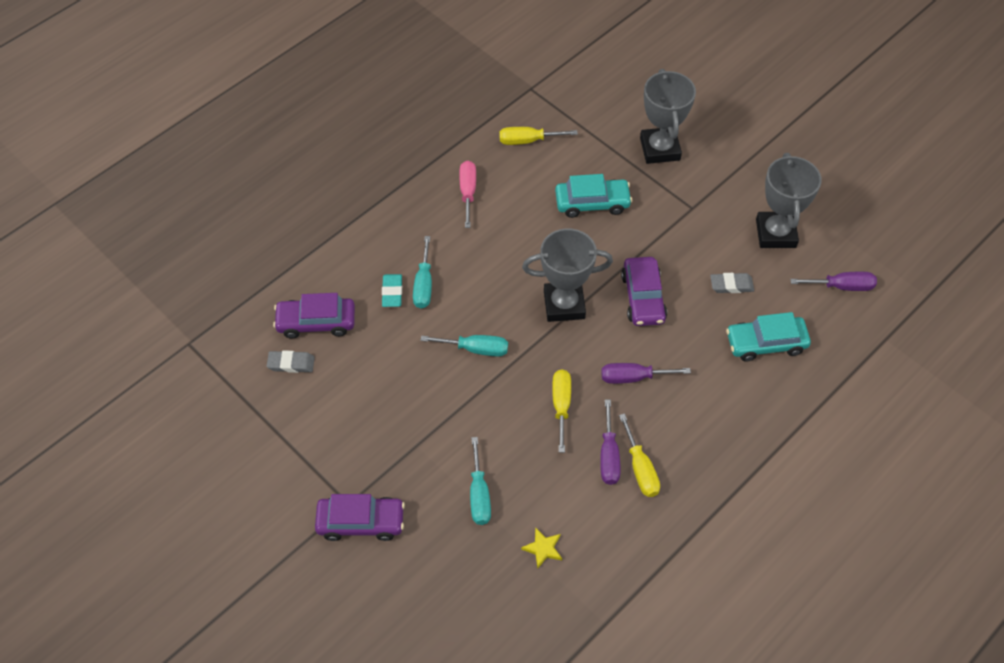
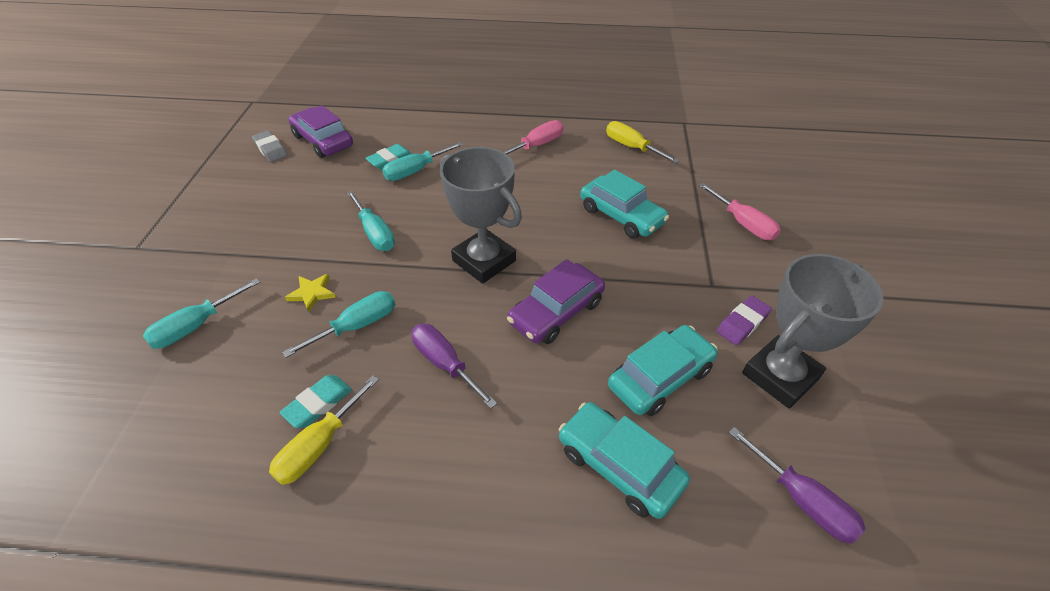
camera: 50 degrees right, 10 degrees down
purple car [315,494,405,541] -> none
yellow star [521,527,562,569] -> yellow star moved to [285,274,336,312]
yellow screwdriver [552,370,571,453] -> turquoise screwdriver [282,291,396,358]
purple screwdriver [600,400,621,485] -> turquoise eraser [280,375,352,428]
grey trophy [640,69,696,164] -> pink screwdriver [699,183,781,240]
grey eraser [710,273,754,293] -> turquoise car [608,325,718,416]
none -> purple eraser [716,296,772,345]

